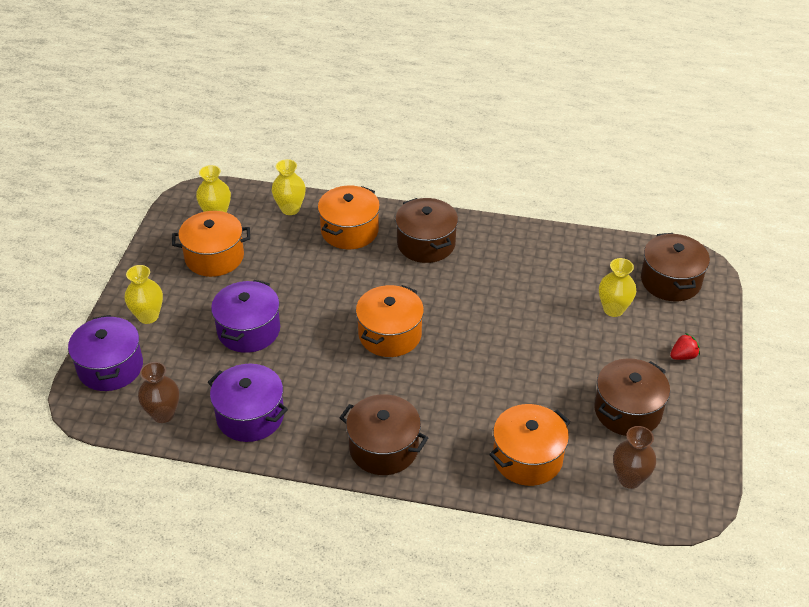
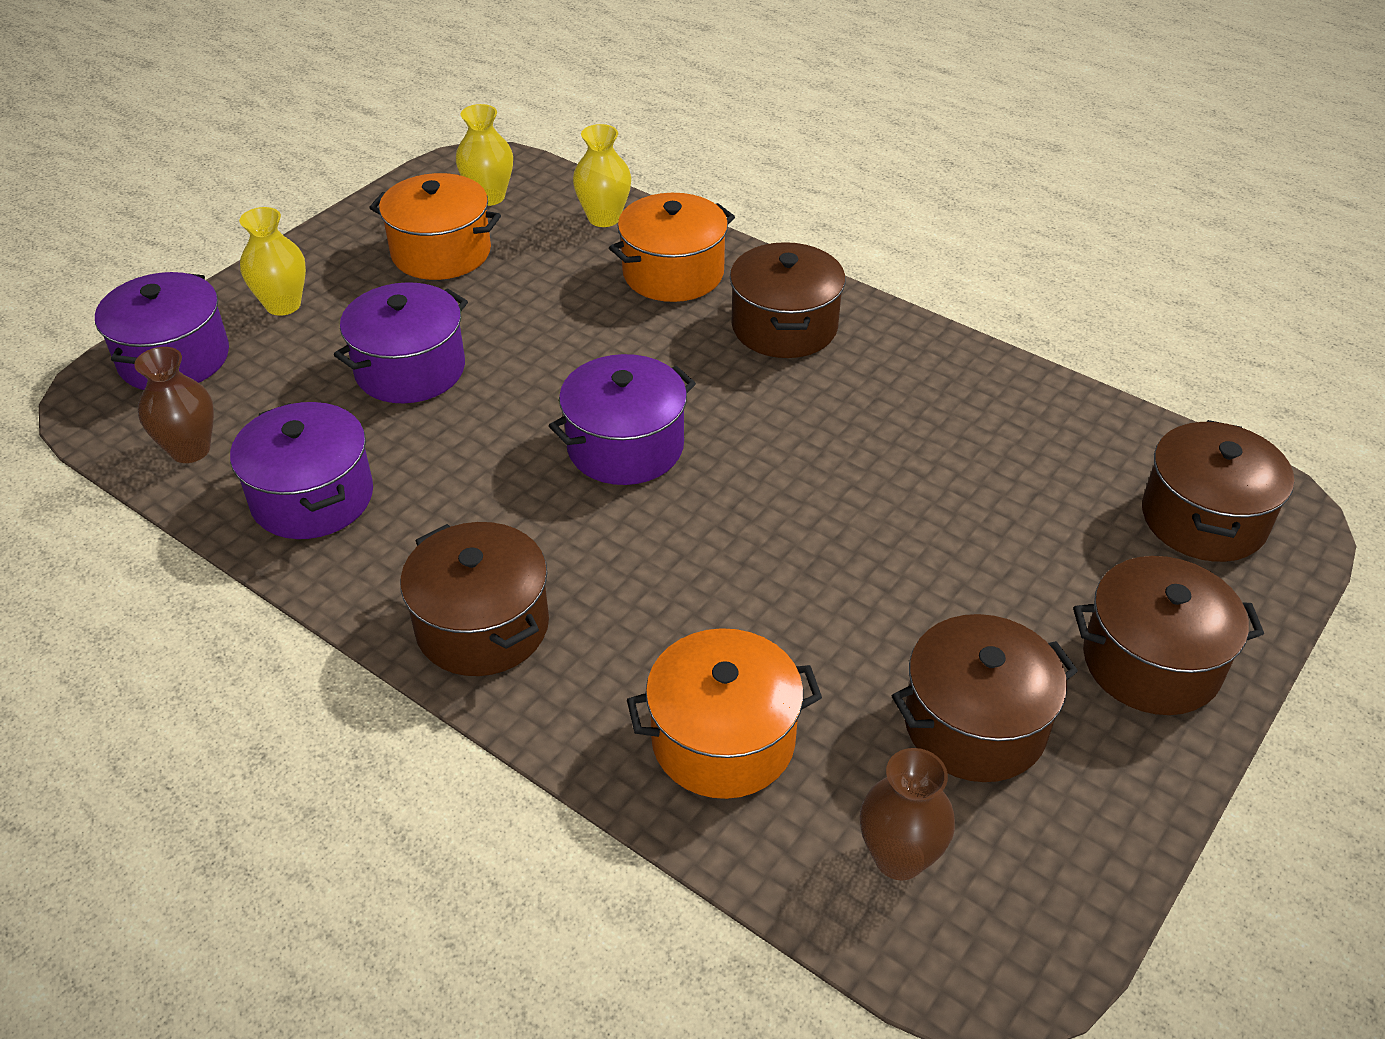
camera: 25 degrees right, 0 degrees up
orange pot [356,285,424,357] -> purple pot [549,354,696,485]
yellow vase [599,258,636,317] -> none
red strawberry [670,333,700,360] -> brown pot [1073,556,1264,715]

